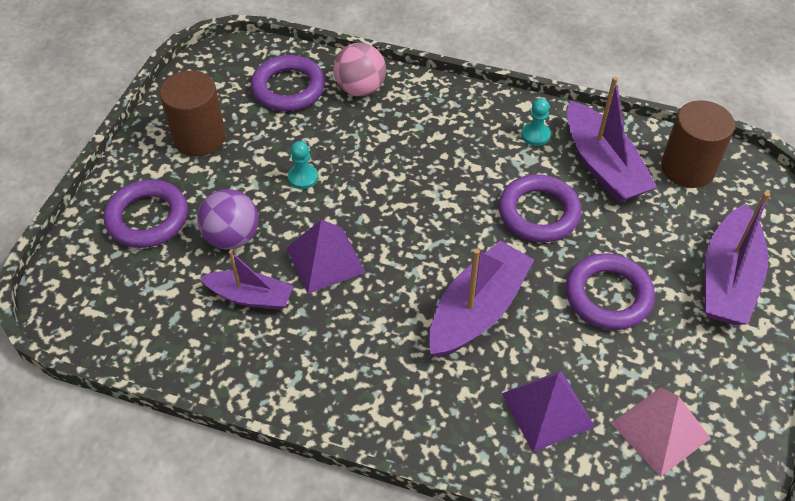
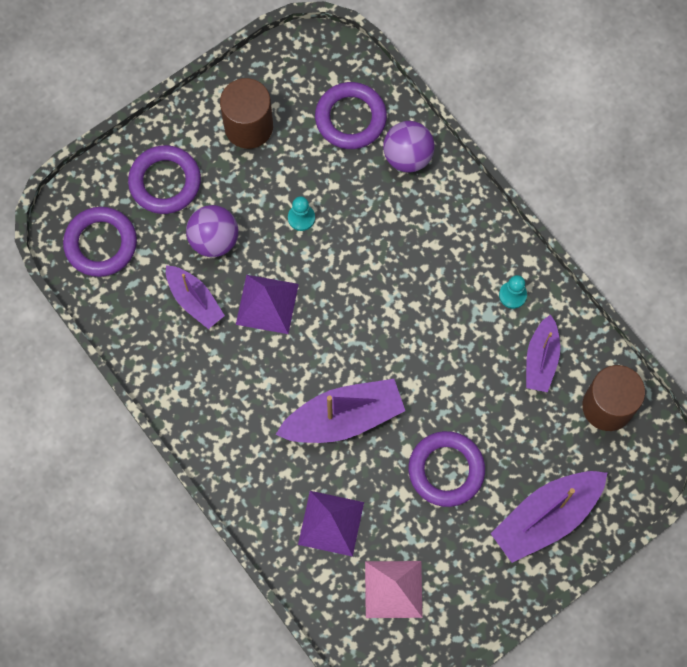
camera: 35 degrees right, 20 degrees up
pink ball [333,43,386,97] -> purple ball [383,121,435,172]
purple ring [499,174,582,242] -> purple ring moved to [63,207,137,277]
purple boat [567,77,657,203] -> purple boat [526,314,560,392], size x0.63

